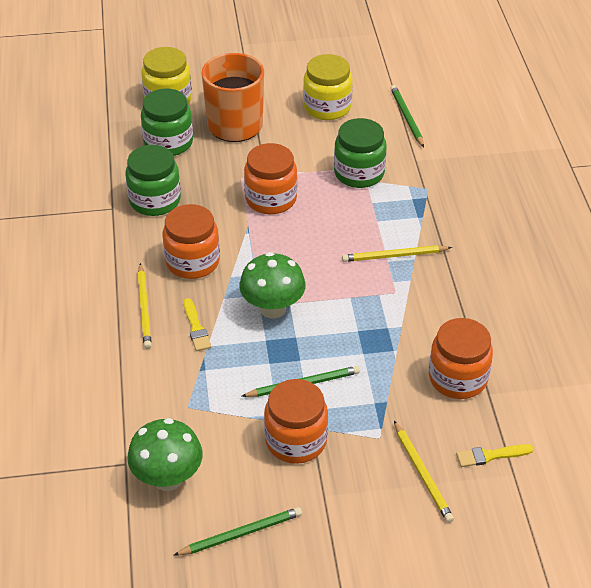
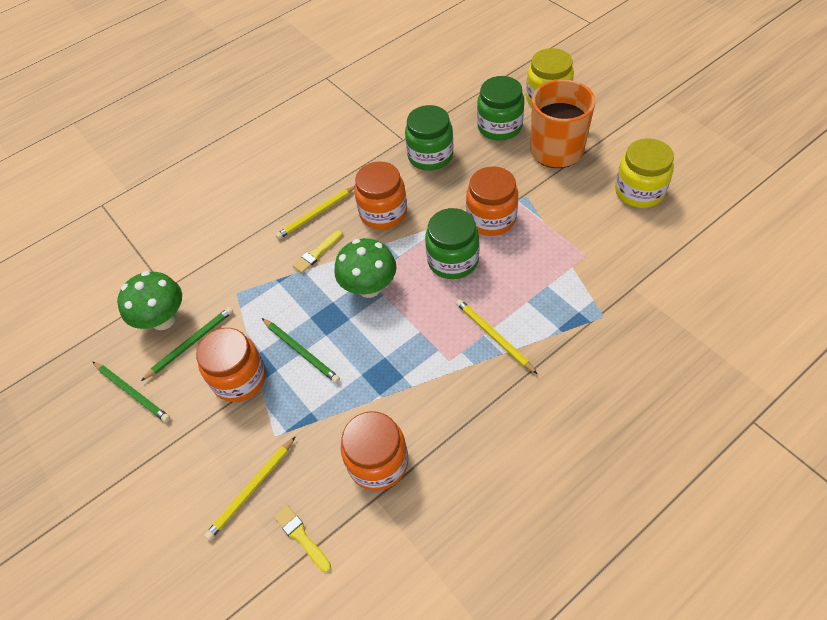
camera: 65 degrees right, 10 degrees up
green jar [334,118,387,188] -> green jar moved to [425,208,479,279]
green pencil [390,85,424,147] -> green pencil moved to [141,307,233,381]

